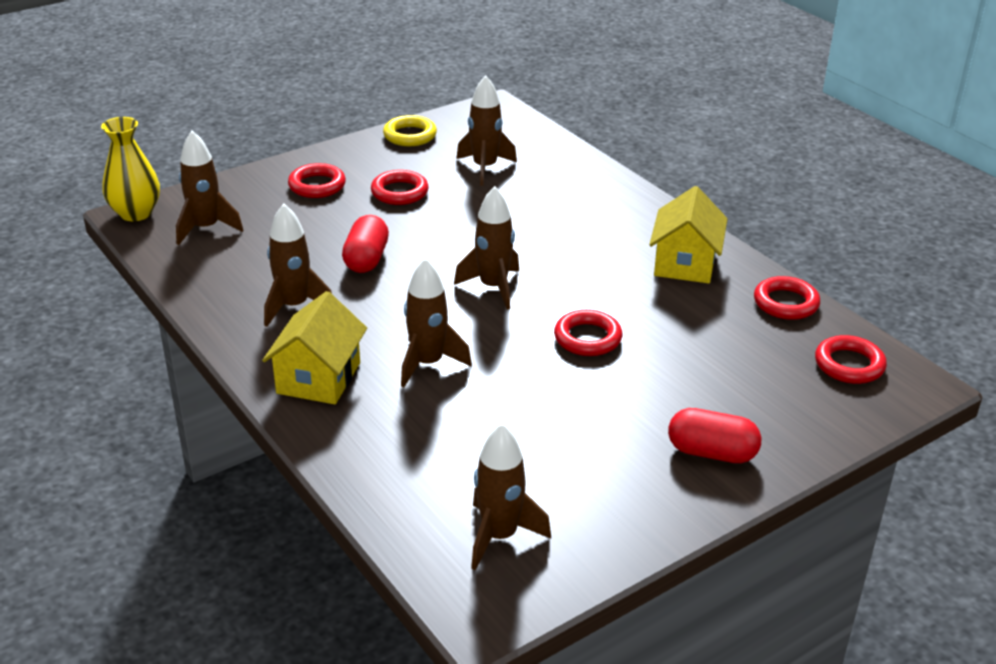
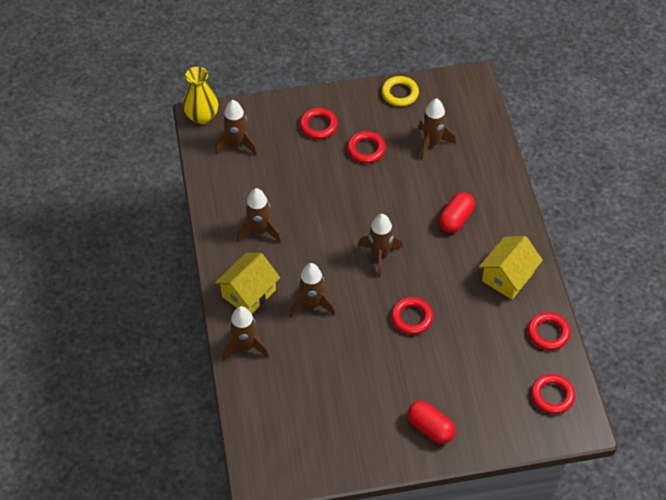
camera: 25 degrees right, 20 degrees up
red capsule [342,215,389,273] -> red capsule moved to [439,192,475,233]
brown rocket [471,423,551,570] -> brown rocket moved to [222,306,270,361]

